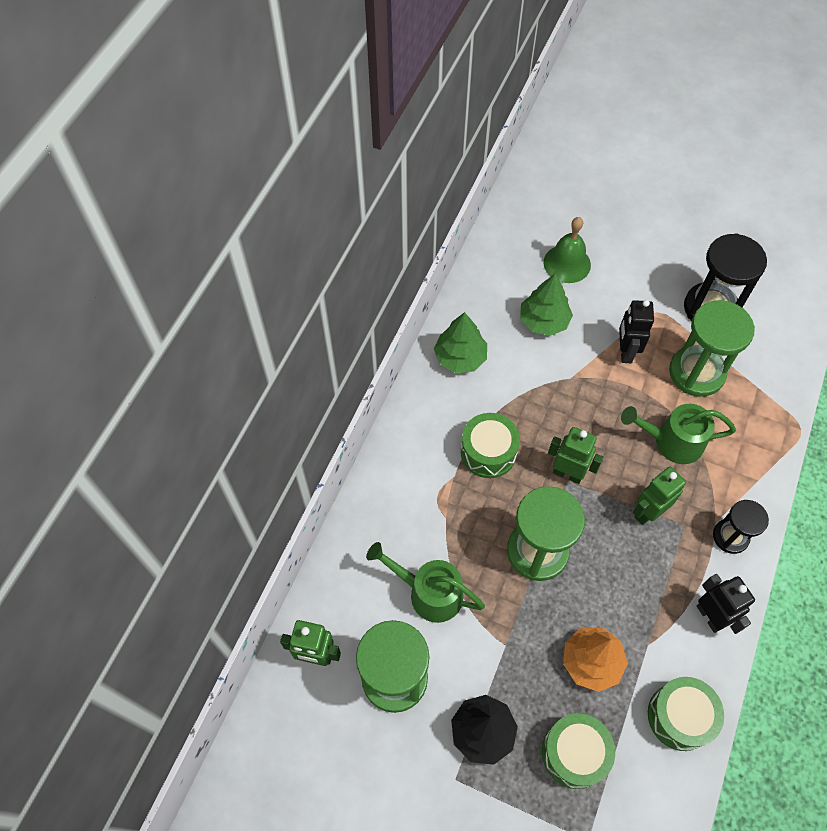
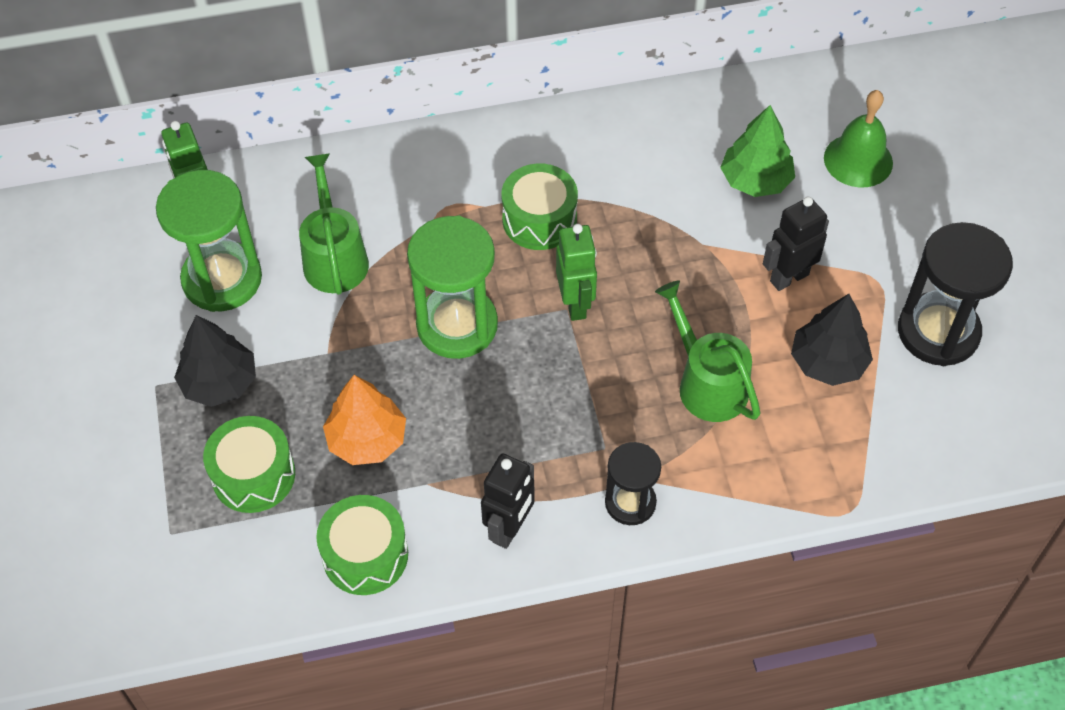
camera: 55 degrees right, 5 degrees down
green tree [434,312,487,373] -> none
green robot [633,467,686,525] -> none
green hourglass [669,300,755,397] -> black tree [791,294,873,386]

